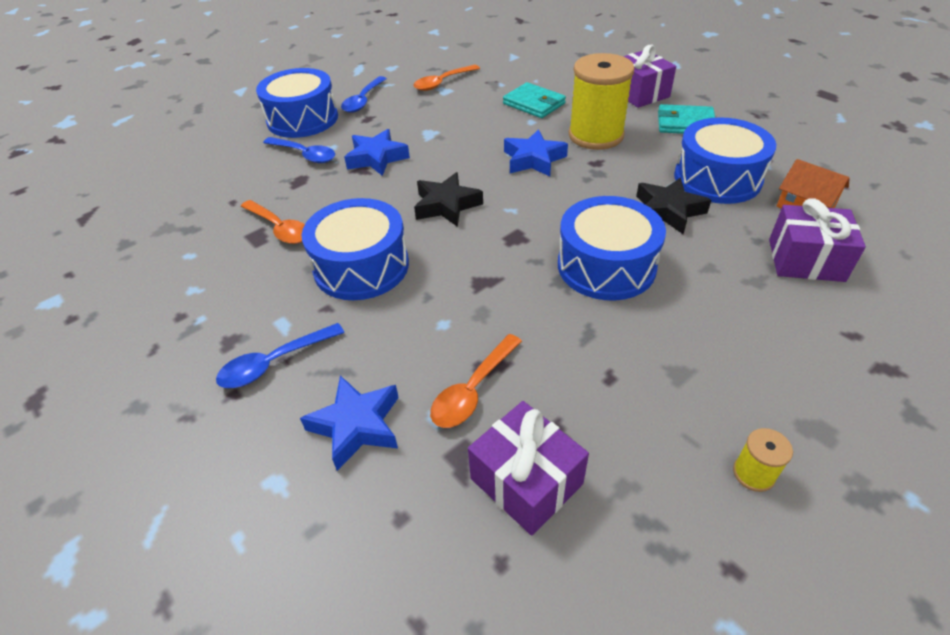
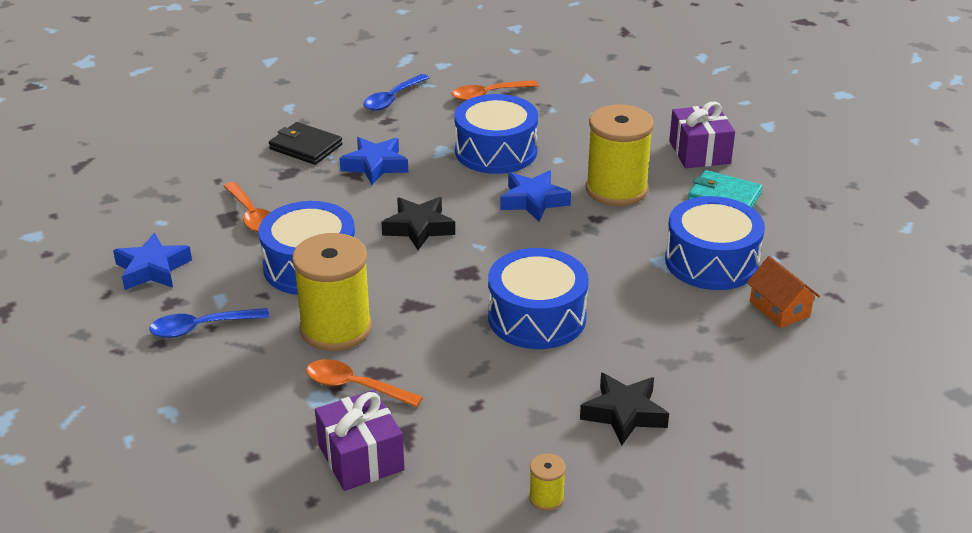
camera: 15 degrees right, 10 degrees down
blue drum [256,68,338,138] -> blue drum moved to [454,94,538,174]
blue spoon [263,137,335,163] -> black wallet [269,122,343,165]
blue star [300,375,399,471] -> blue star moved to [113,233,192,290]
orange spoon [430,334,522,428] -> orange spoon turned 60 degrees clockwise [306,359,423,408]
turquoise wallet [503,82,566,118] -> none
black star [636,178,711,234] -> black star moved to [580,373,669,446]
purple gift [769,198,866,282] -> none
none -> yellow spool [292,233,372,351]

